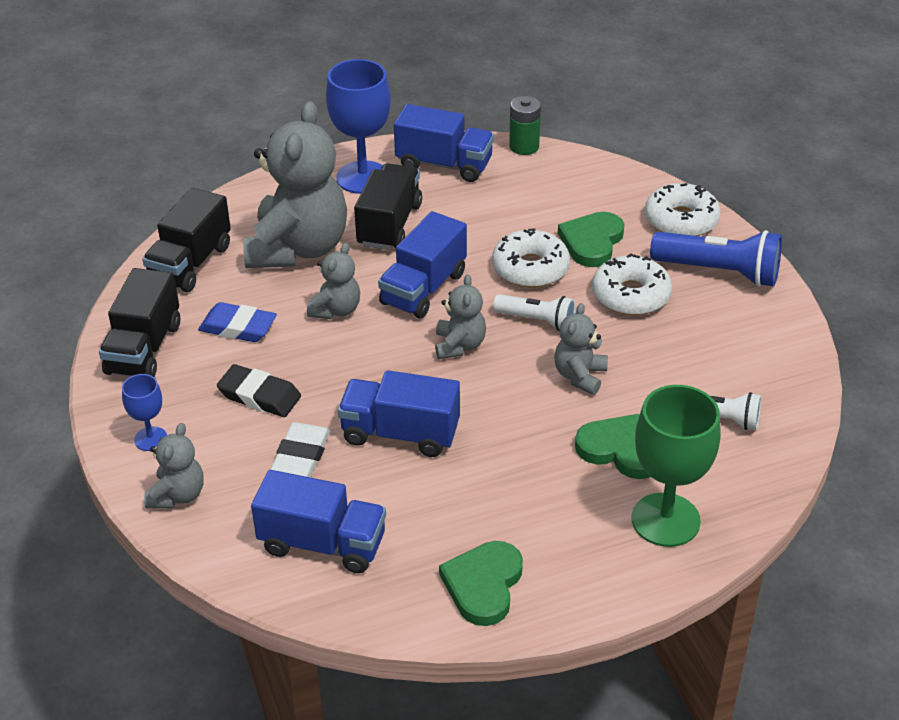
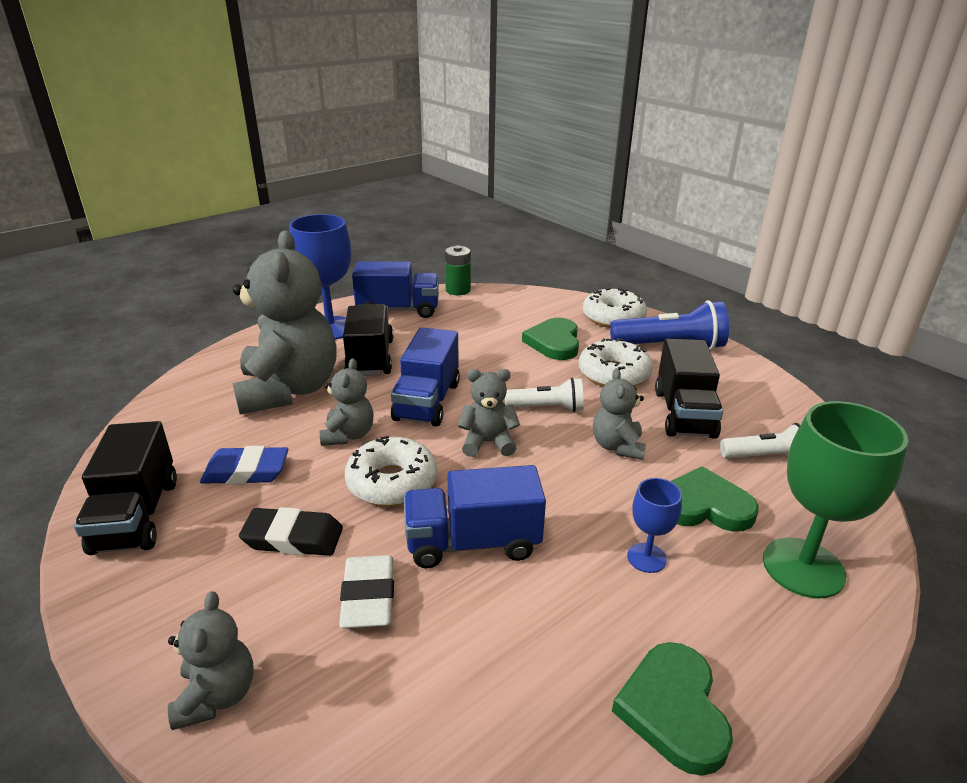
camera: 20 degrees left, 10 degrees down
blue goblet [122,374,167,451] -> blue goblet moved to [627,478,682,573]
black truck [142,188,231,292] -> black truck moved to [655,339,723,439]
blue truck [251,470,386,573] -> none
grey teddy bear [435,275,486,359] -> grey teddy bear turned 75 degrees counterclockwise [458,369,520,457]
white donut [492,229,570,288] -> white donut moved to [345,436,437,506]

